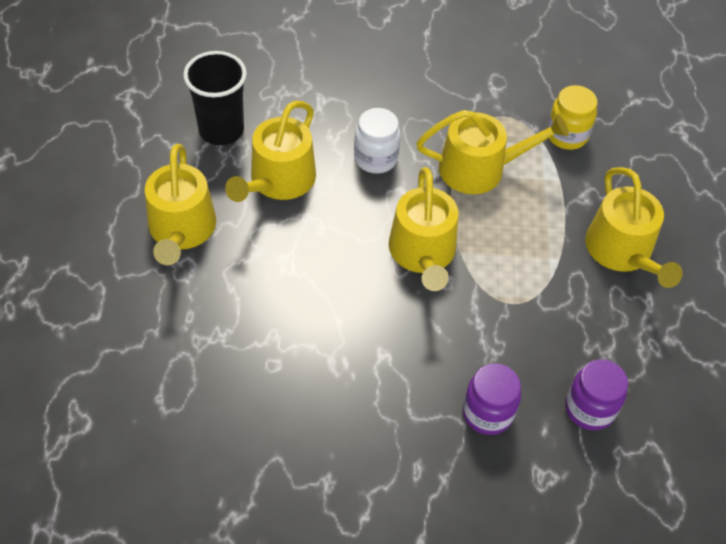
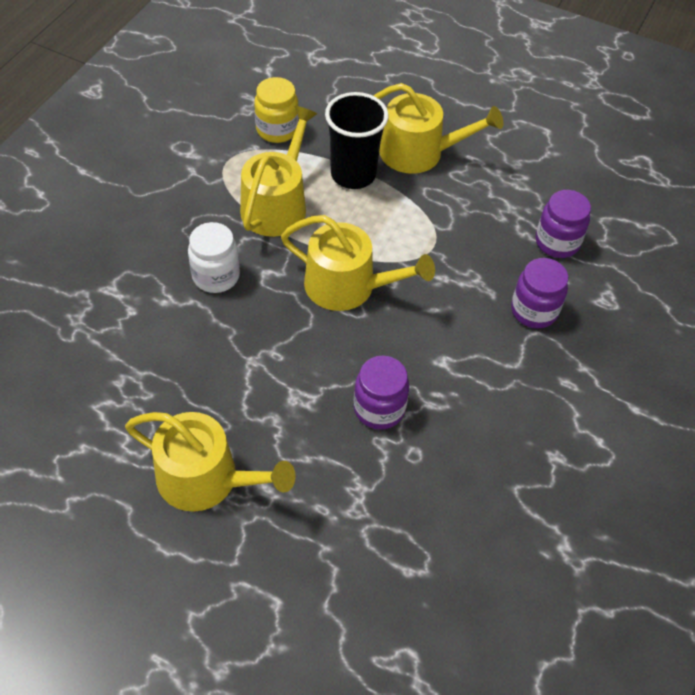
camera: 65 degrees left, 0 degrees up
black cup [183,51,247,145] -> black cup moved to [325,92,389,189]
yellow watering can [225,101,316,202] -> none
none -> purple jar [354,356,409,430]

